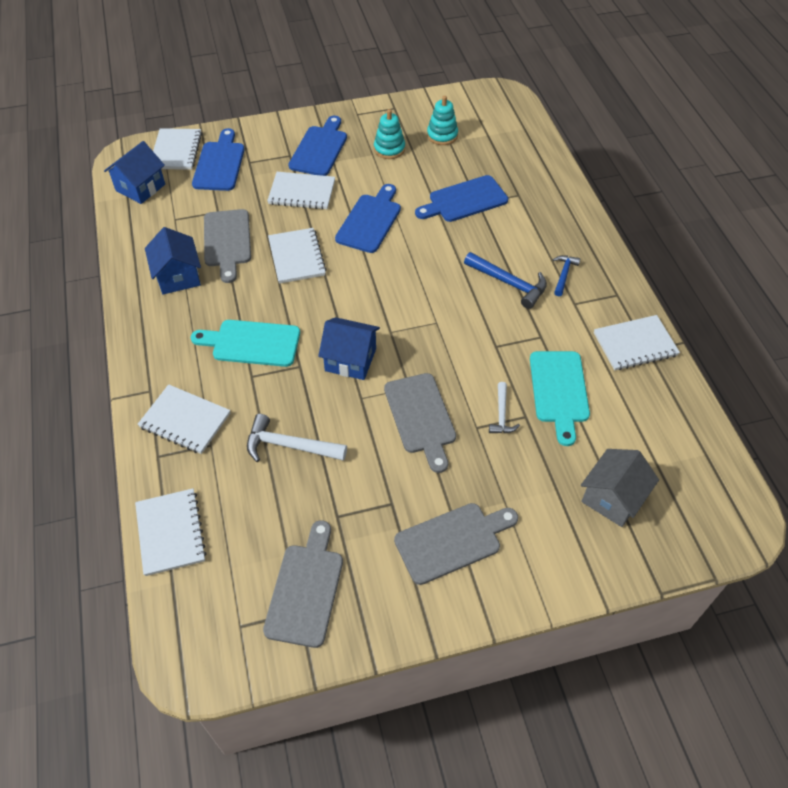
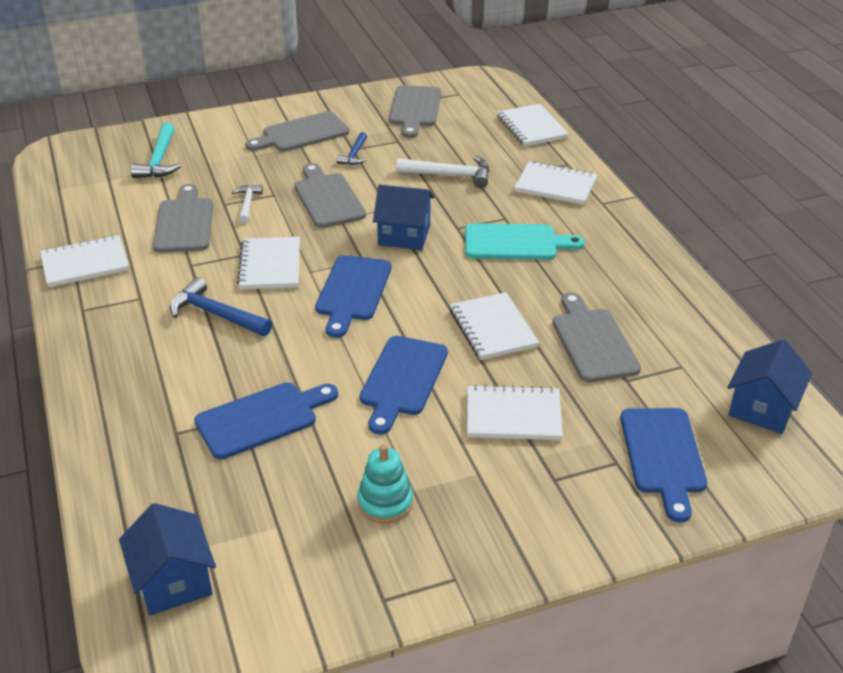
camera: 175 degrees right, 15 degrees down
blue house [145,227,201,294] -> blue house moved to [119,503,216,616]
white notebook [153,128,202,170] -> white notebook moved to [237,237,300,290]
blue cutting board [288,116,347,176] -> blue cutting board moved to [315,255,392,338]
turquoise stacking toy [427,96,458,145] -> none
turquoise cutting board [530,351,590,446] -> grey cutting board [153,184,213,253]
blue hammer [552,255,581,296] -> blue hammer moved to [336,132,367,165]
grey house [581,449,659,527] -> turquoise hammer [131,122,181,178]

